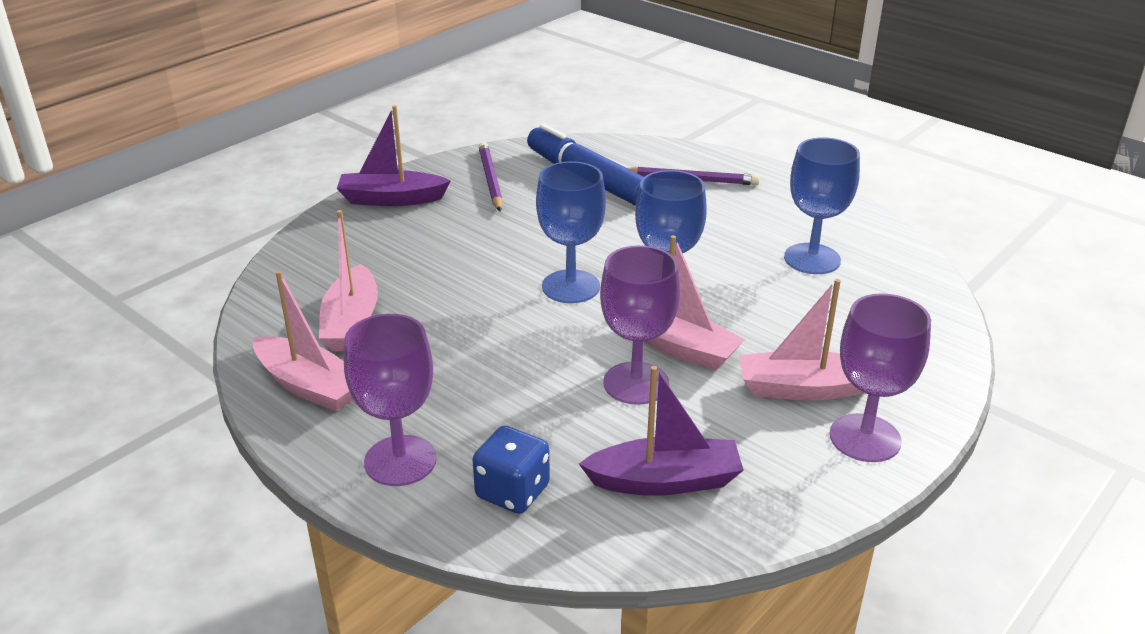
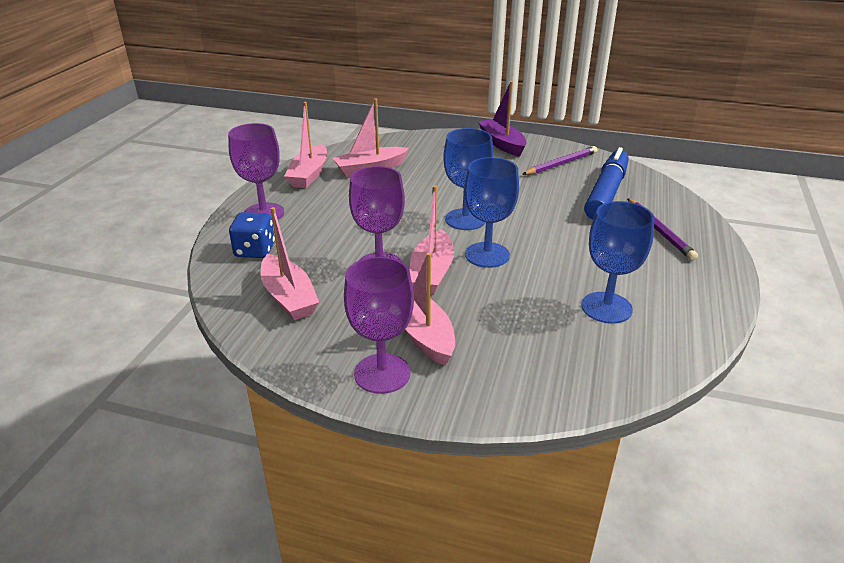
camera: 65 degrees right, 0 degrees up
purple boat [579,366,744,496] -> pink boat [261,207,319,320]

